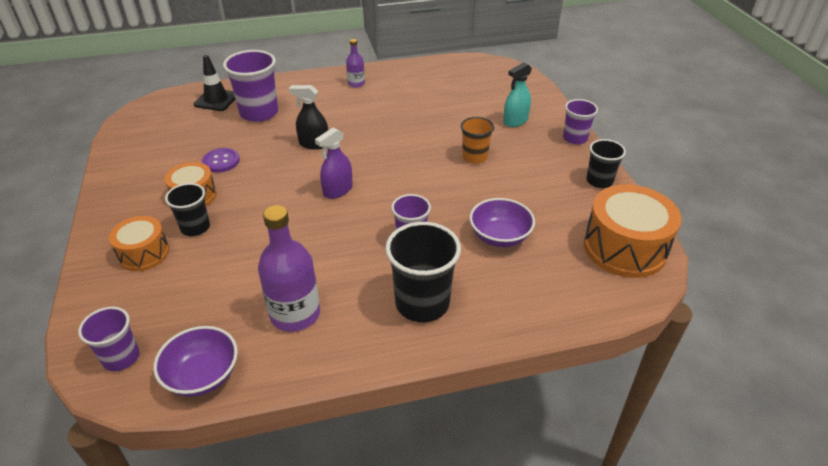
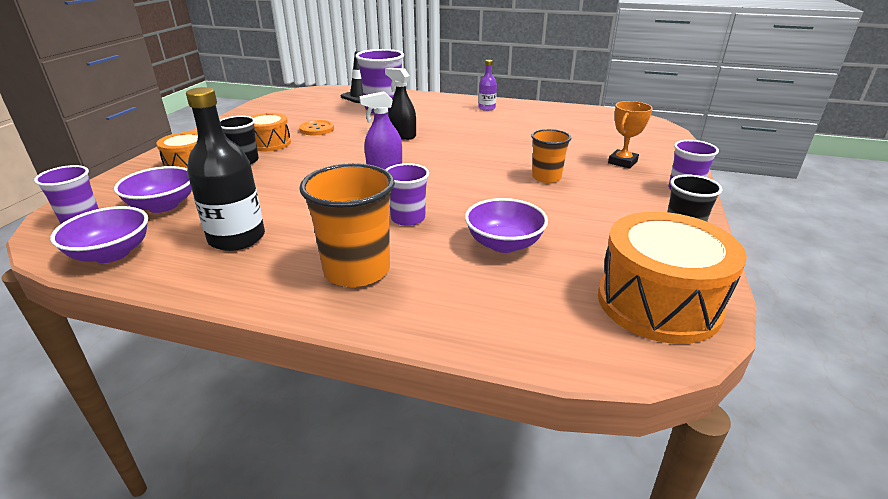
camera: 30 degrees right, 10 degrees down
purple button [202,148,240,173] -> orange button [299,120,334,135]
purple bottle [258,205,320,332] -> black bottle [186,87,265,251]
black cup [385,222,461,322] -> orange cup [299,163,395,287]
turquoise spray bottle [503,62,532,127] -> orange trophy [608,101,653,169]
none -> purple bowl [114,166,192,213]

